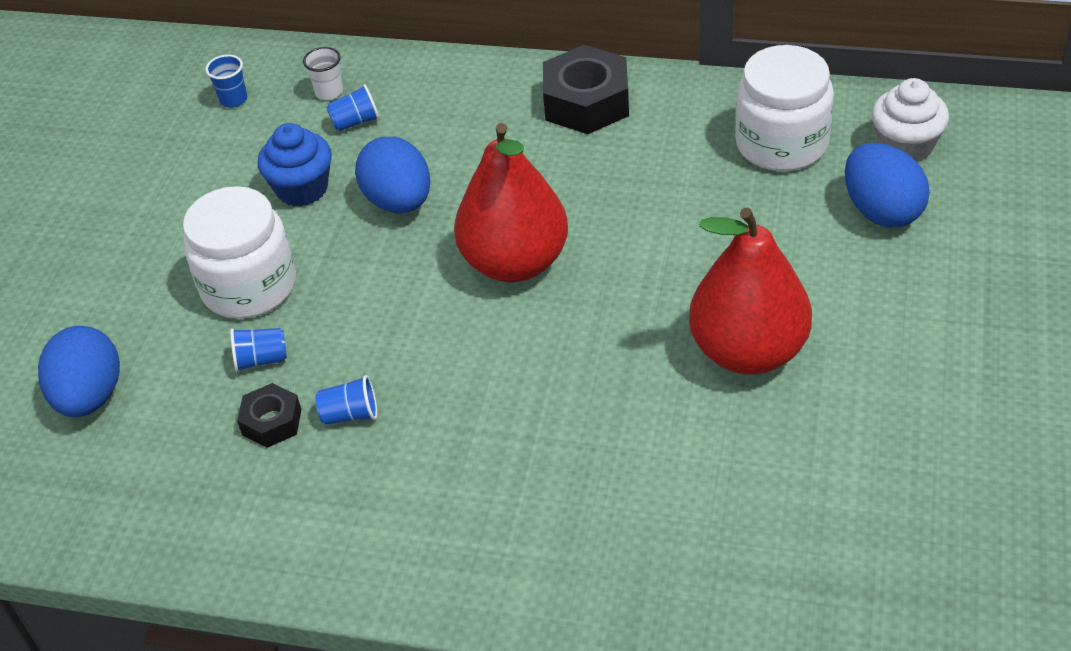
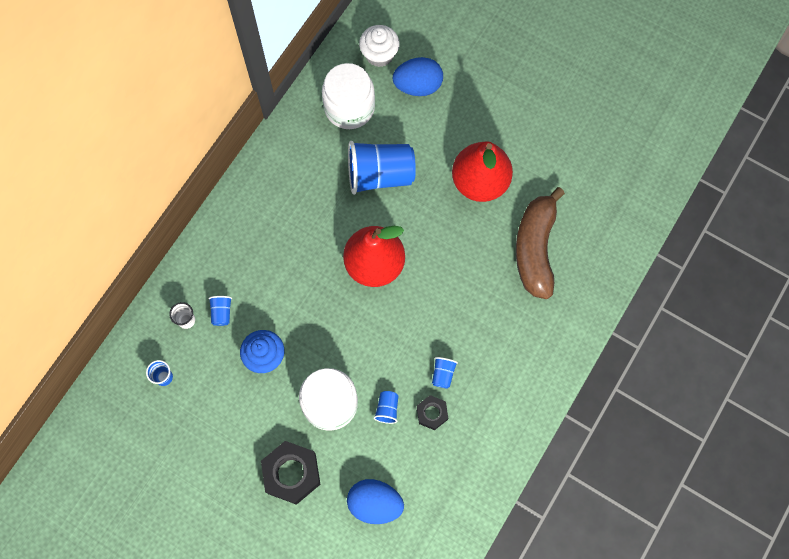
camera: 75 degrees left, 25 degrees up
blue egg [355,137,431,213] -> none
black nut [543,45,629,134] -> black nut moved to [261,441,321,505]
none -> blue cup [348,141,416,195]
none -> brown banana [516,187,565,299]

